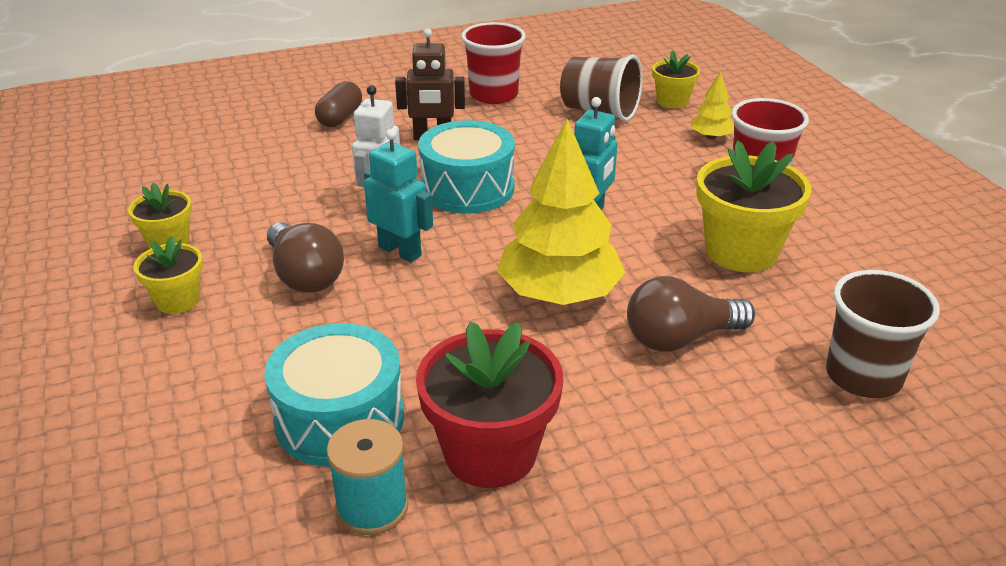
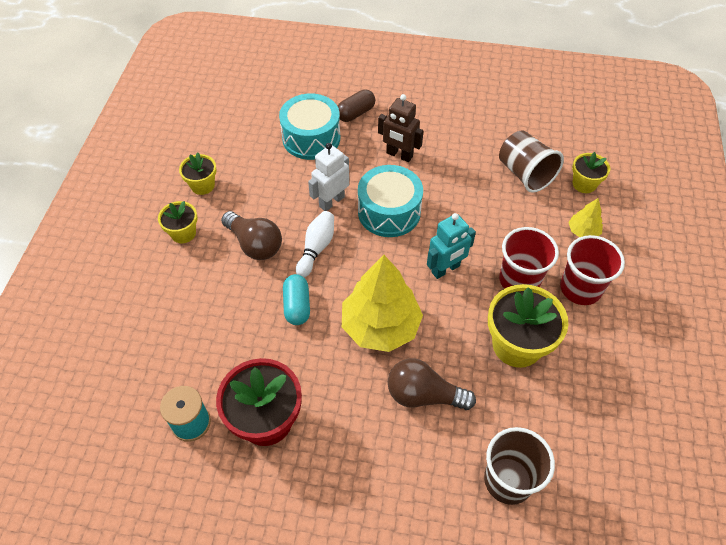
camera: 30 degrees right, 20 degrees up
turquoise drum [264,323,404,467] -> turquoise drum moved to [279,94,340,160]
brown light bulb [267,222,344,292] -> brown light bulb turned 45 degrees counterclockwise [221,211,282,260]
turquoise robot [364,129,433,262] -> white bowling pin [296,211,334,277]
red cup [461,22,526,104] -> red cup moved to [499,227,559,289]
none -> turquoise capsule [283,274,310,325]

